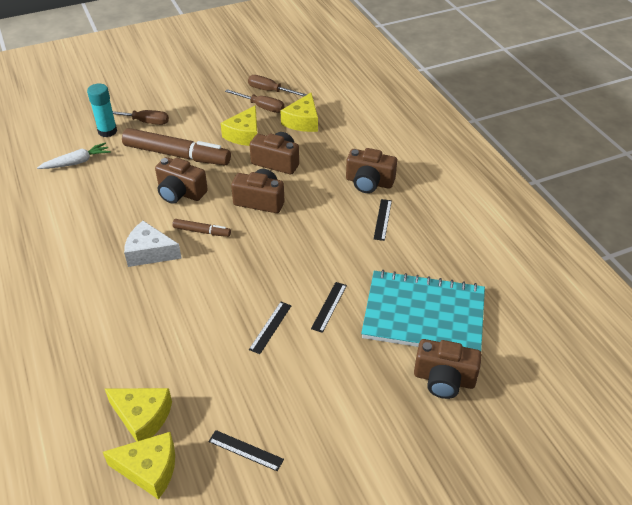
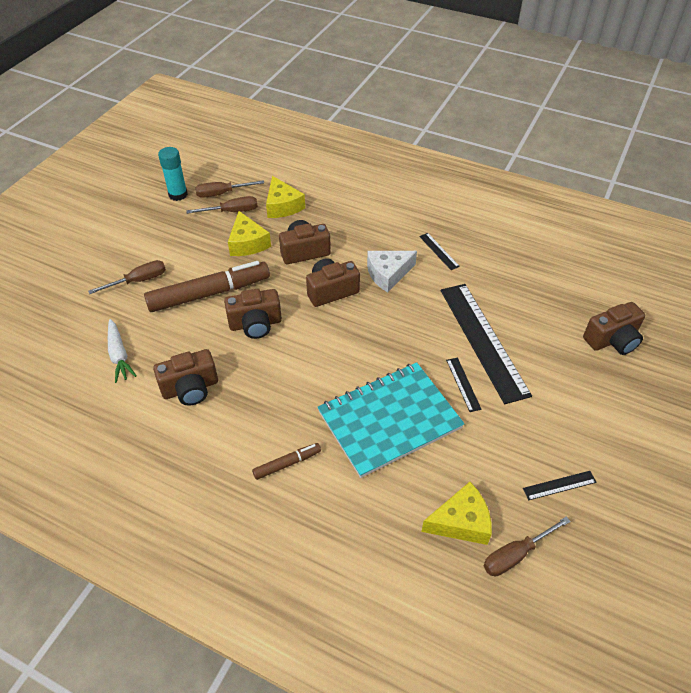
camera: 40 degrees left, 5 degrees up
white carrot [37,142,111,169] -> white carrot turned 135 degrees clockwise [108,319,137,383]
turquoise glue stick [87,83,117,137] -> turquoise glue stick moved to [158,147,188,201]
yellow cheese [103,432,175,500] -> brown screwdriver [484,516,571,576]
white cheese [124,221,182,267] -> white cheese moved to [367,251,417,292]
brown marker [172,219,231,237] -> brown marker moved to [252,443,321,480]
black ruler [311,282,347,333] -> black ruler [441,284,532,404], size x2.44
brown camera [346,148,397,193] -> brown camera moved to [153,349,218,406]
turquoise notebook [361,270,485,351] -> turquoise notebook moved to [317,362,465,478]

